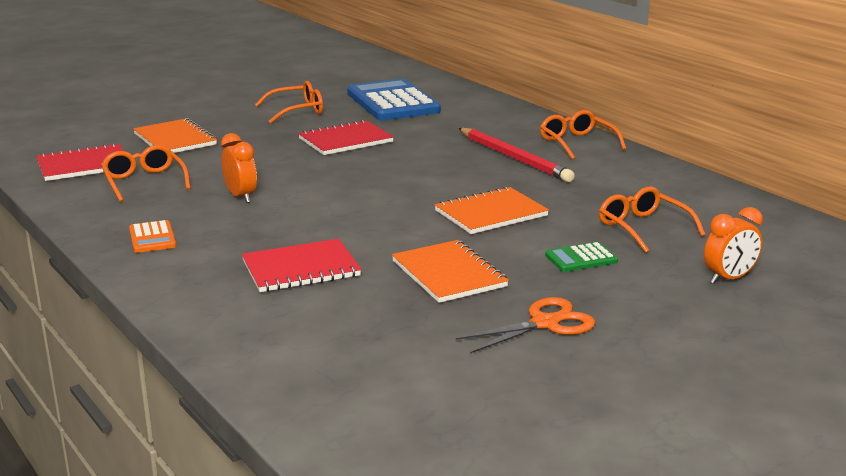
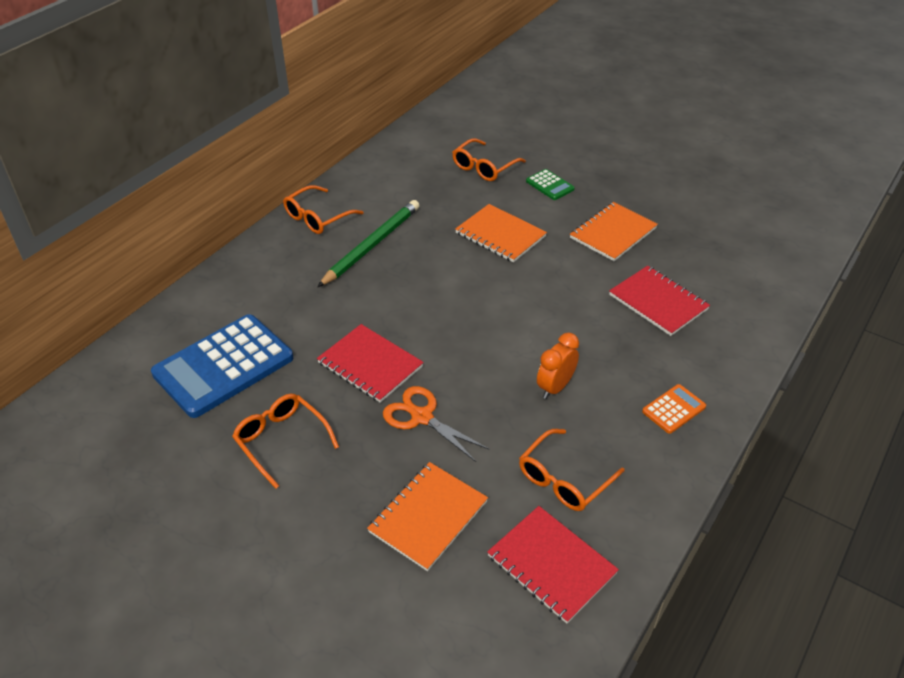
camera: 110 degrees left, 20 degrees up
orange scissors [456,297,595,354] -> orange scissors moved to [383,386,490,462]
red pencil [458,128,575,182] -> green pencil [318,200,420,287]
orange clock [704,207,763,284] -> none

